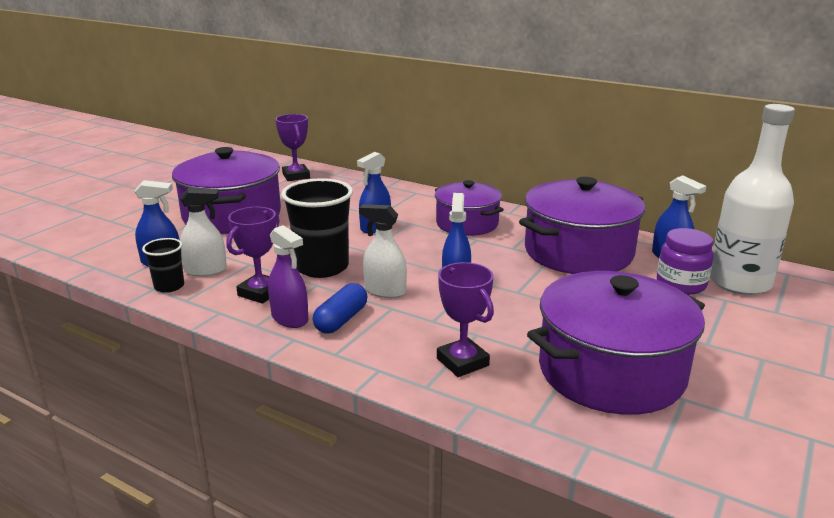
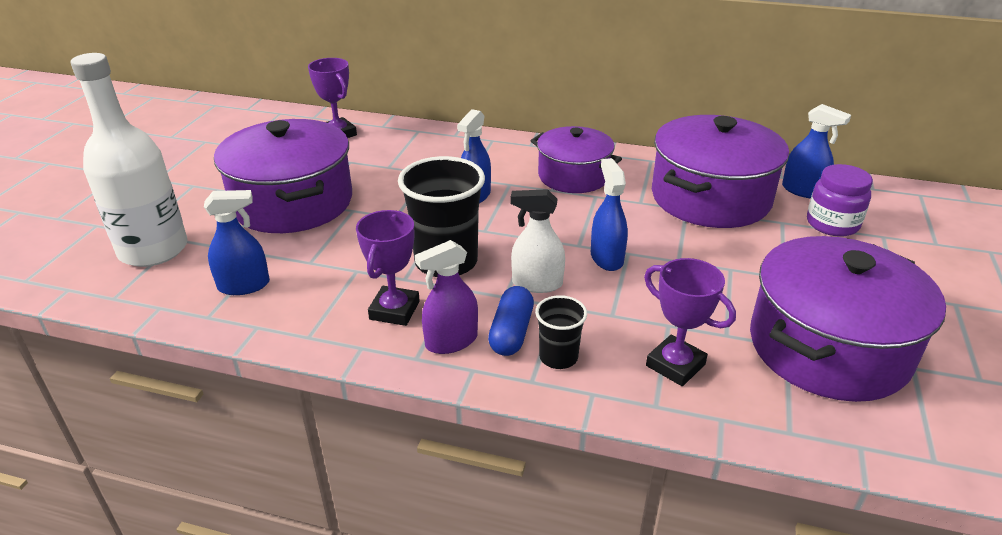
camera: 15 degrees left, 10 degrees up
black cup [142,238,184,293] -> black cup moved to [535,295,587,369]
white spray bottle [180,187,227,277] -> none
purple spray bottle [268,225,308,328] -> purple spray bottle turned 120 degrees clockwise [415,240,478,354]
white bottle [710,104,795,295] -> white bottle moved to [71,53,188,267]

